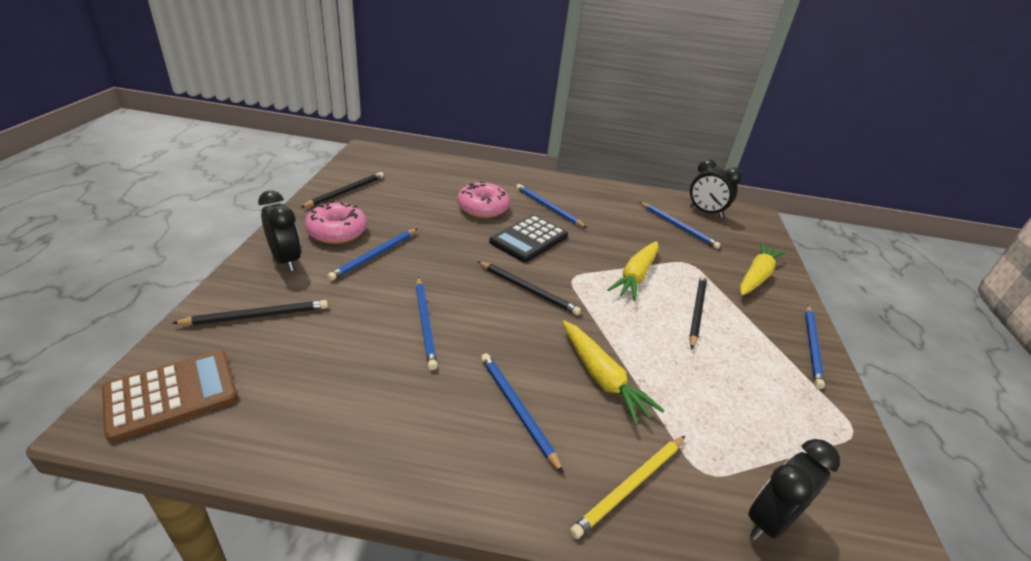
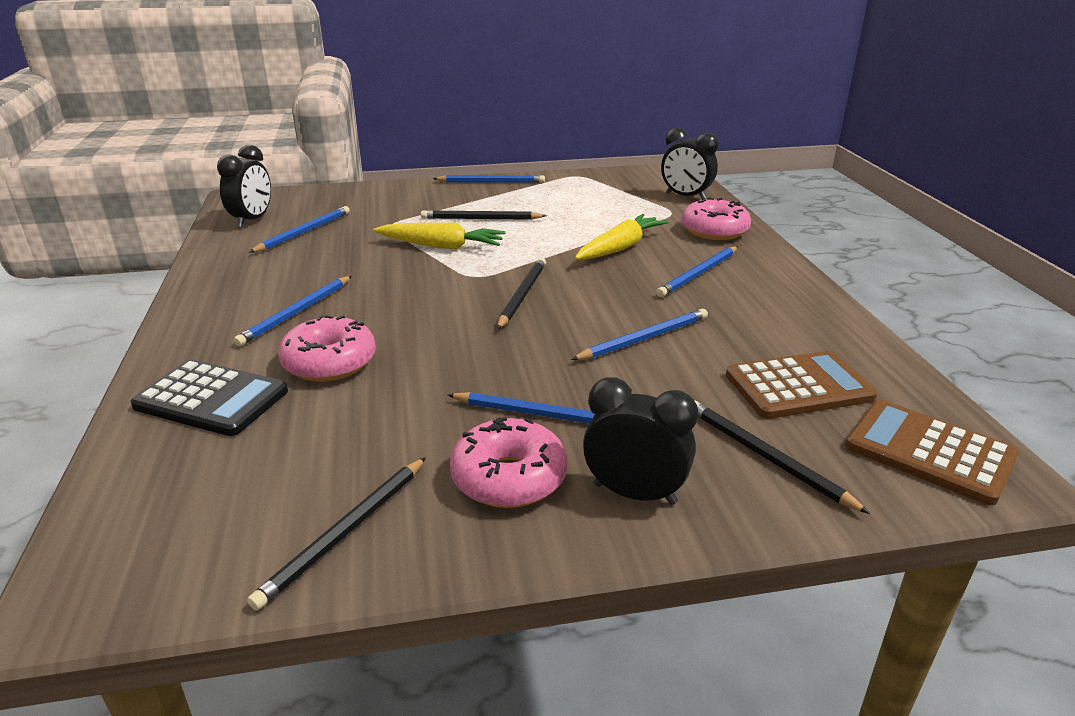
camera: 105 degrees left, 5 degrees down
black clock [258,190,301,271] -> black clock turned 75 degrees clockwise [583,377,698,505]
black pencil [300,172,384,208] -> black pencil turned 75 degrees counterclockwise [247,457,426,611]
black calculator [489,215,568,263] -> black calculator moved to [130,359,288,436]
yellow pencil [570,436,685,539] -> pink donut [681,198,751,240]
yellow carrot [740,243,786,295] -> none
none -> brown calculator [726,351,877,419]

